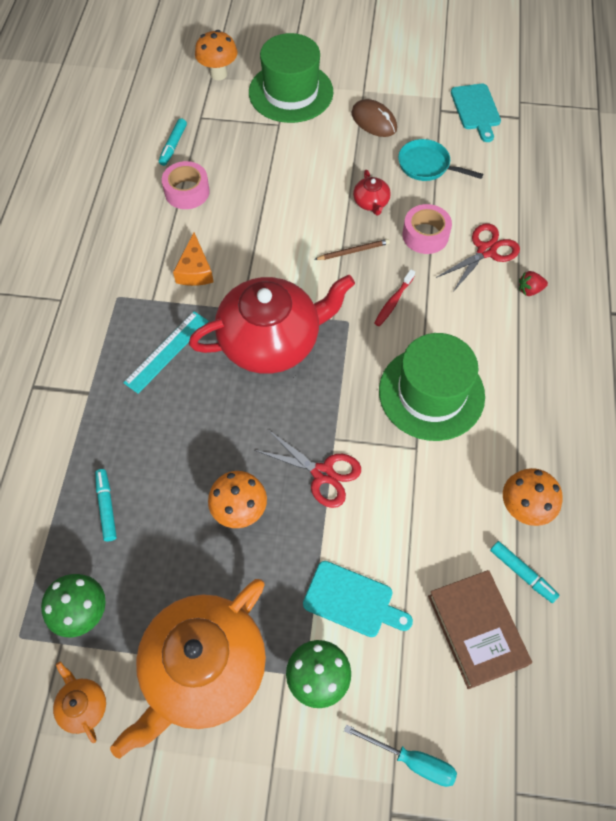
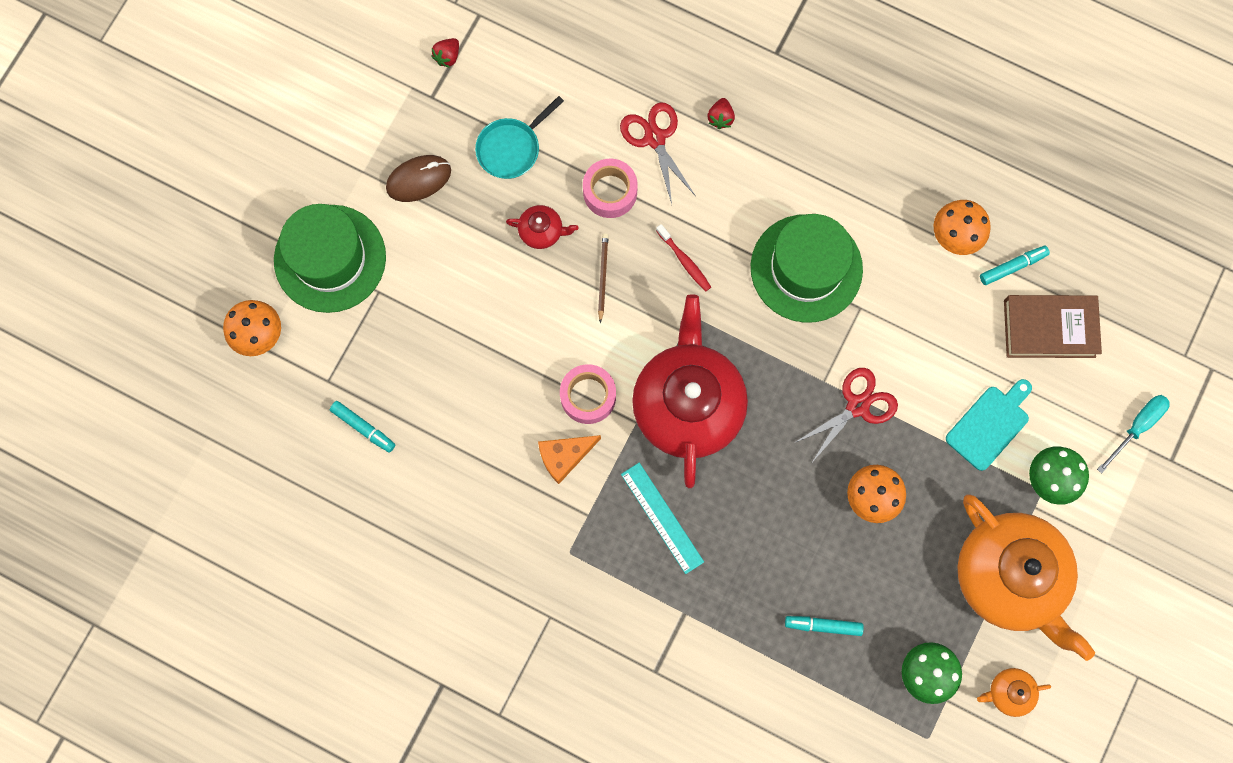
camera: 70 degrees left, 15 degrees up
pink tape [162,161,210,209] -> pink tape moved to [560,364,616,424]
orange cheese [173,232,213,286] -> orange cheese turned 135 degrees clockwise [538,435,601,484]
turquoise cutting board [451,84,501,142] -> red strawberry [432,38,459,68]

